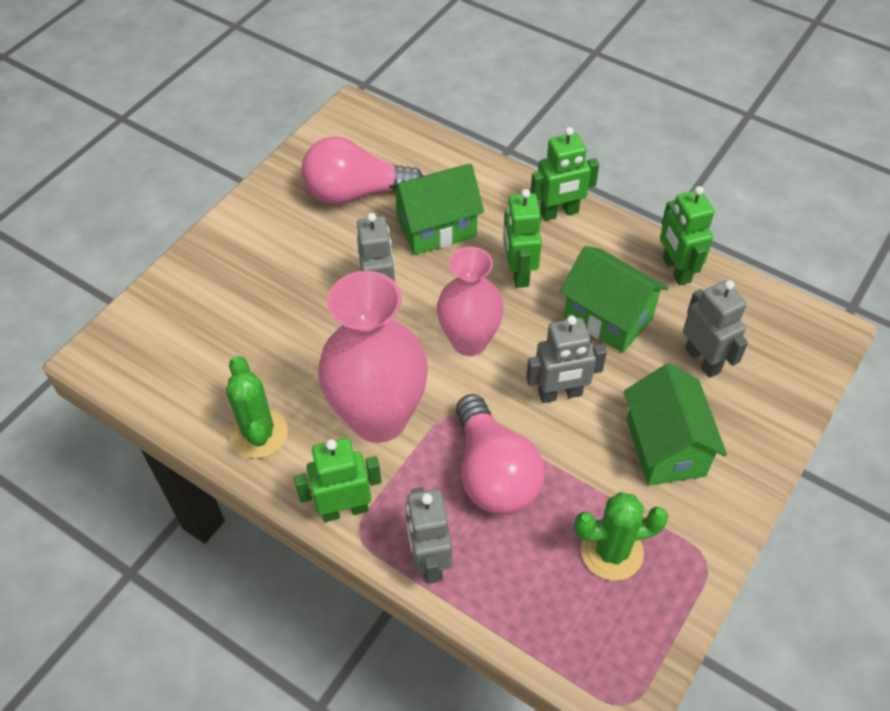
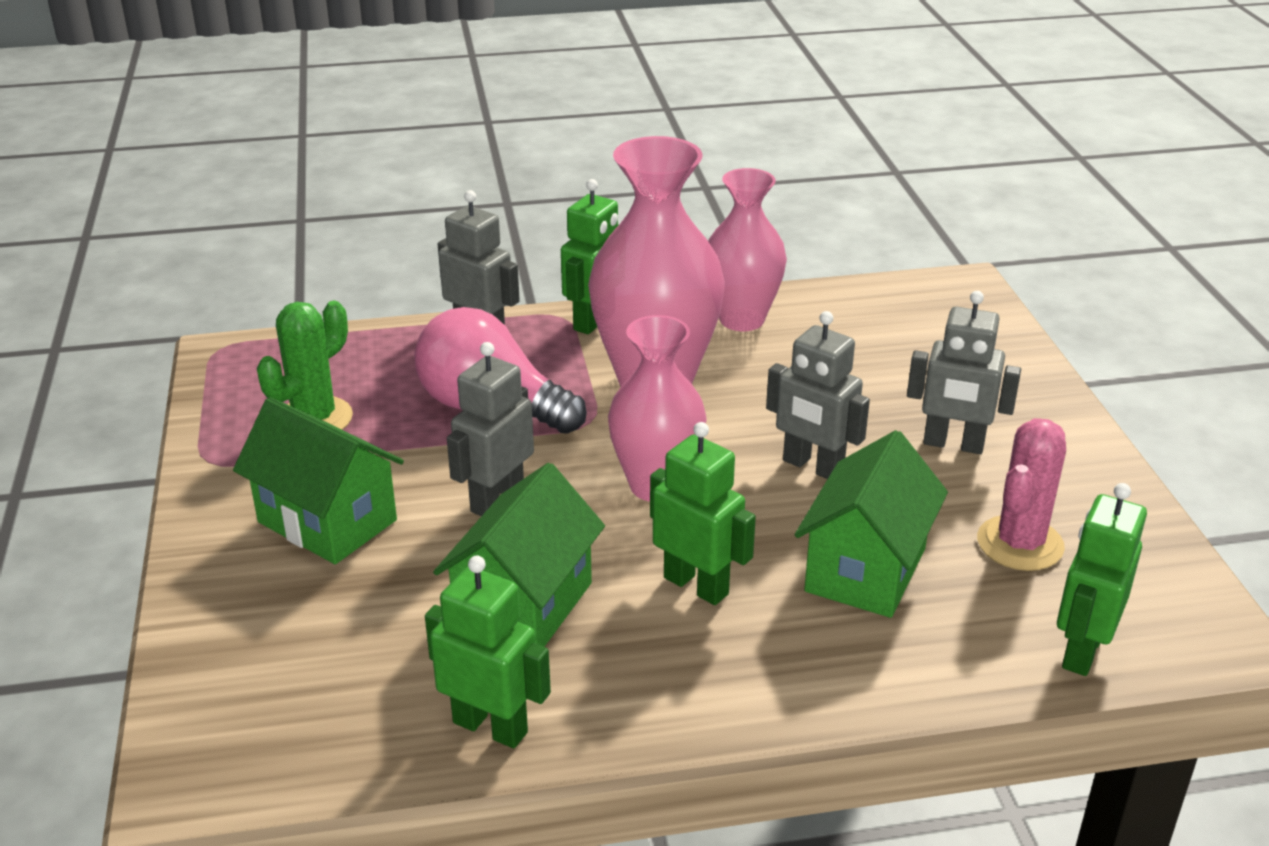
camera: 135 degrees right, 20 degrees down
green cactus [226,356,288,459] -> pink vase [708,168,787,331]
pink light bulb [302,137,423,205] -> pink cactus [977,418,1066,571]
green robot [530,127,599,221] -> green robot moved to [1057,483,1147,676]
green house [560,246,668,353] -> green house turned 60 degrees counterclockwise [433,463,605,647]
grey robot [683,280,748,378] -> grey robot moved to [907,291,1021,454]

